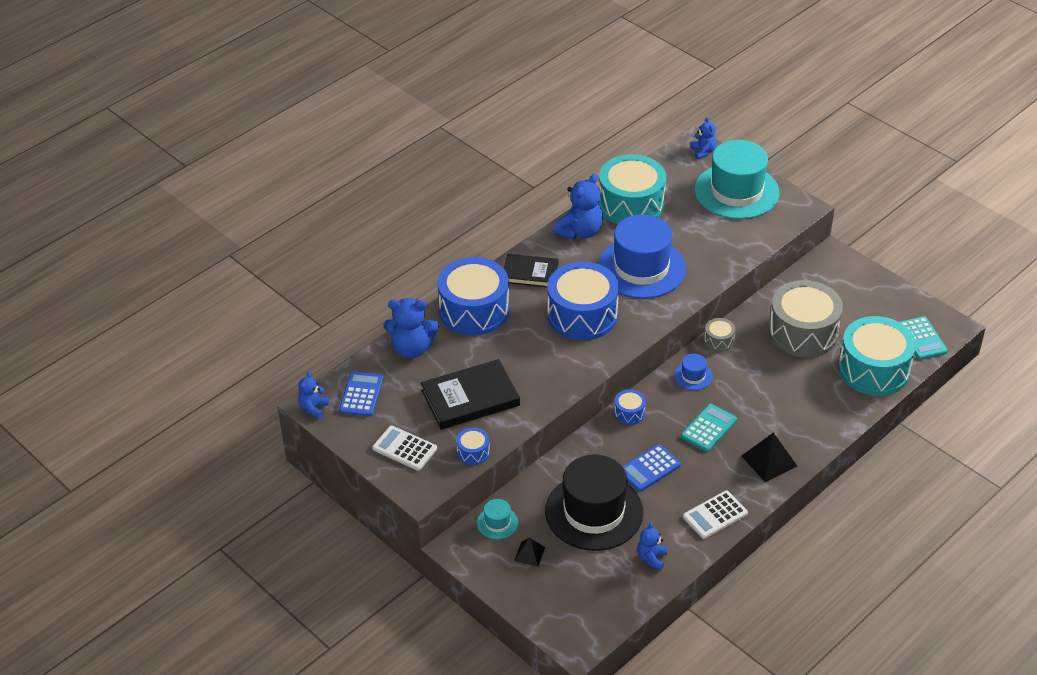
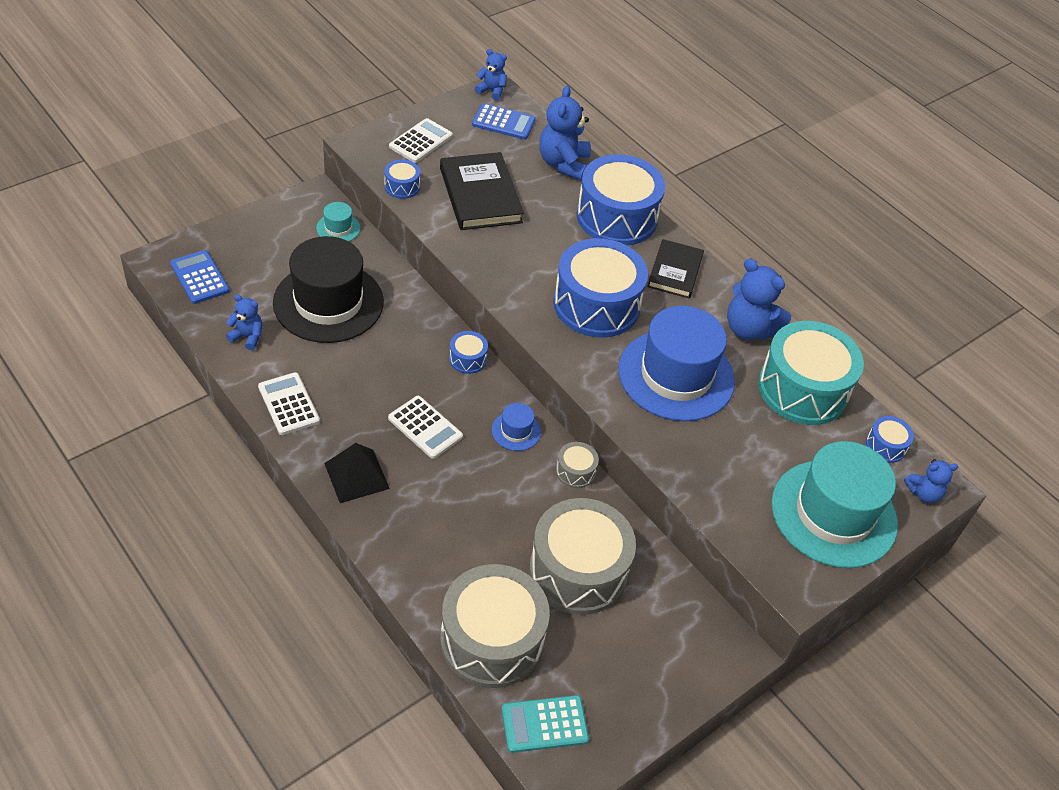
camera: 90 degrees right, 5 degrees up
black pyramid [514,537,545,567] -> none
blue calculator [622,444,681,492] -> blue calculator moved to [170,250,229,304]
turquoise calculator [681,404,737,452] -> white calculator [388,396,463,459]
turquoise drum [838,316,916,396] -> grey drum [440,564,550,688]
none -> blue drum [866,416,914,463]

